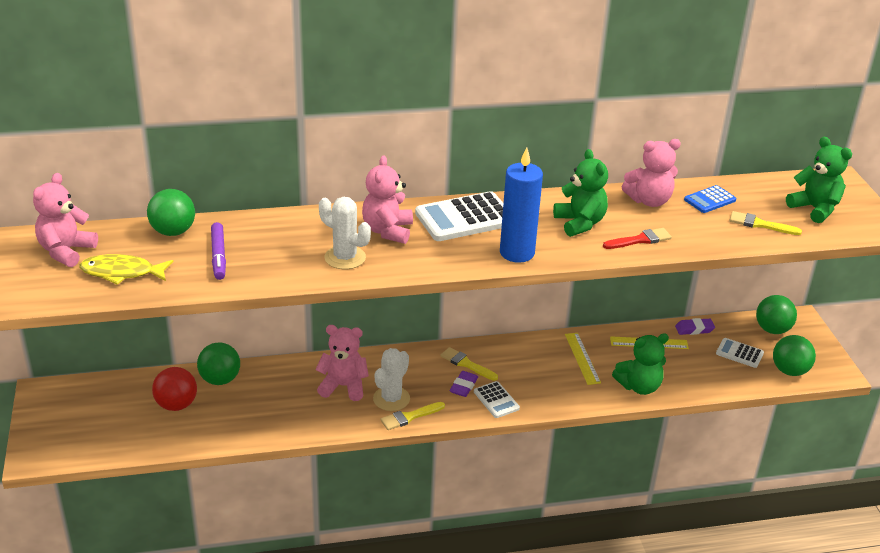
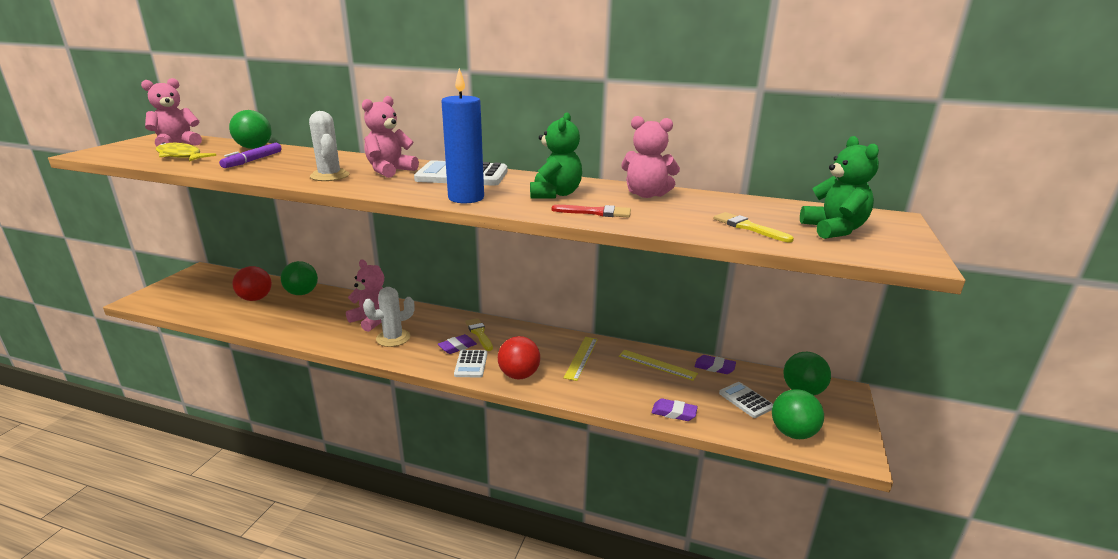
camera: 30 degrees right, 10 degrees down
yellow brush [380,402,445,430] -> none
green teddy bear [612,333,669,395] -> none
blue calculator [684,185,736,213] -> none
none -> red ball [498,336,540,379]
none -> purple eraser [651,398,698,421]

